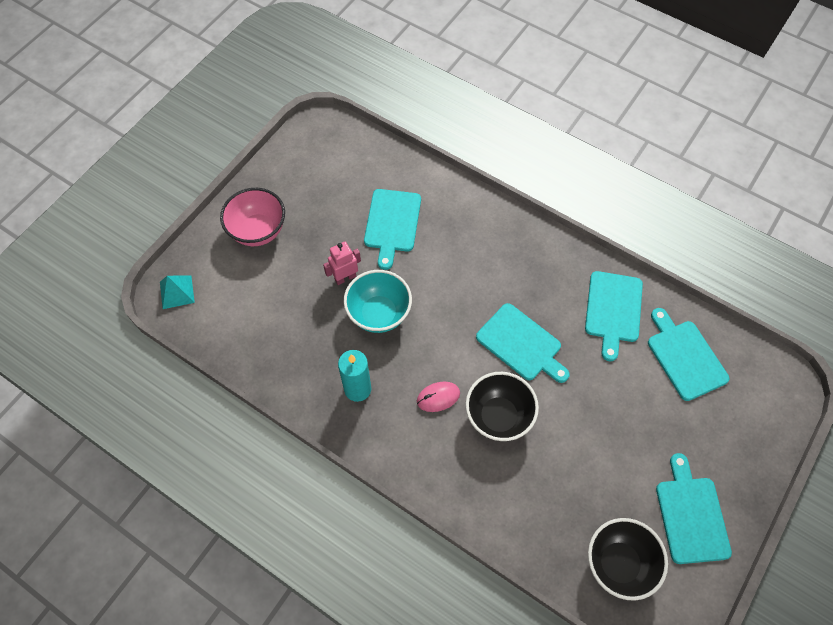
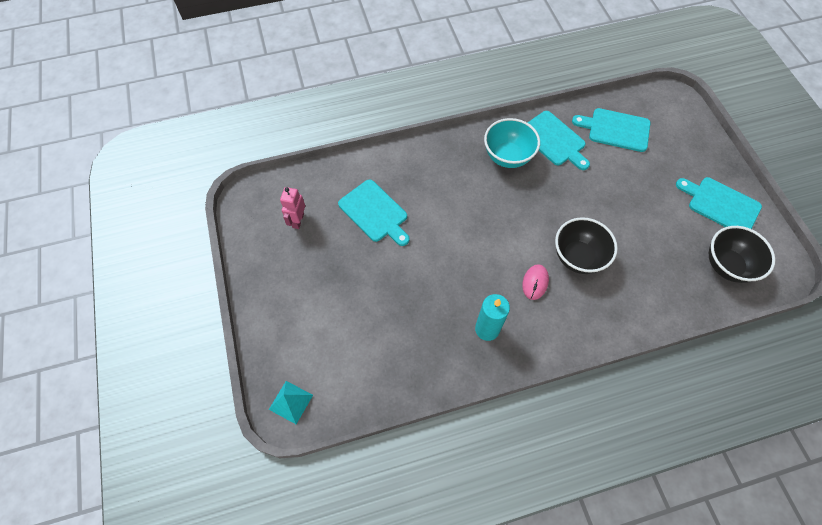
camera: 50 degrees left, 0 degrees up
pink bowl [220,188,285,246] -> none
pink robot [323,242,361,285] -> pink robot moved to [280,187,305,229]
turquoise bowl [344,270,412,333] -> turquoise bowl moved to [484,118,540,168]
turquoise cutting board [476,303,570,383] -> none

